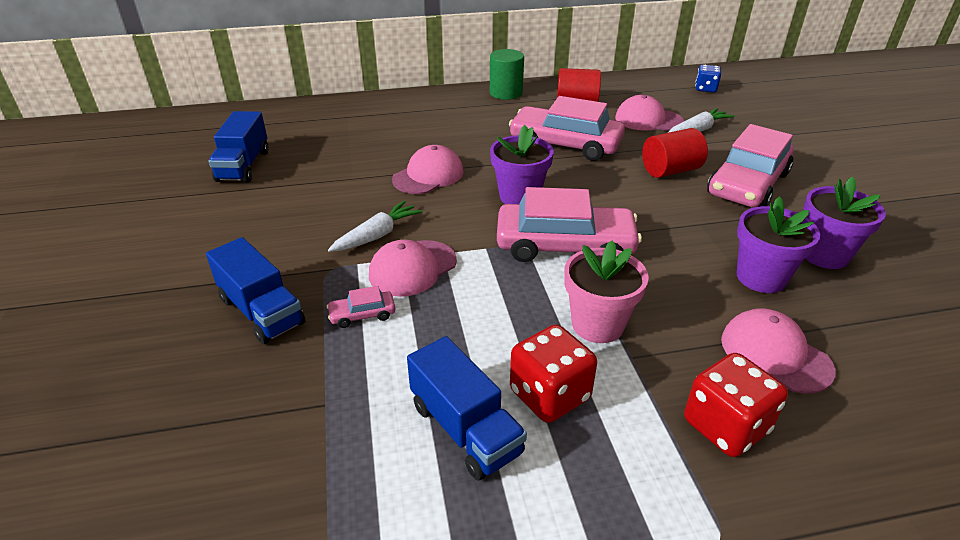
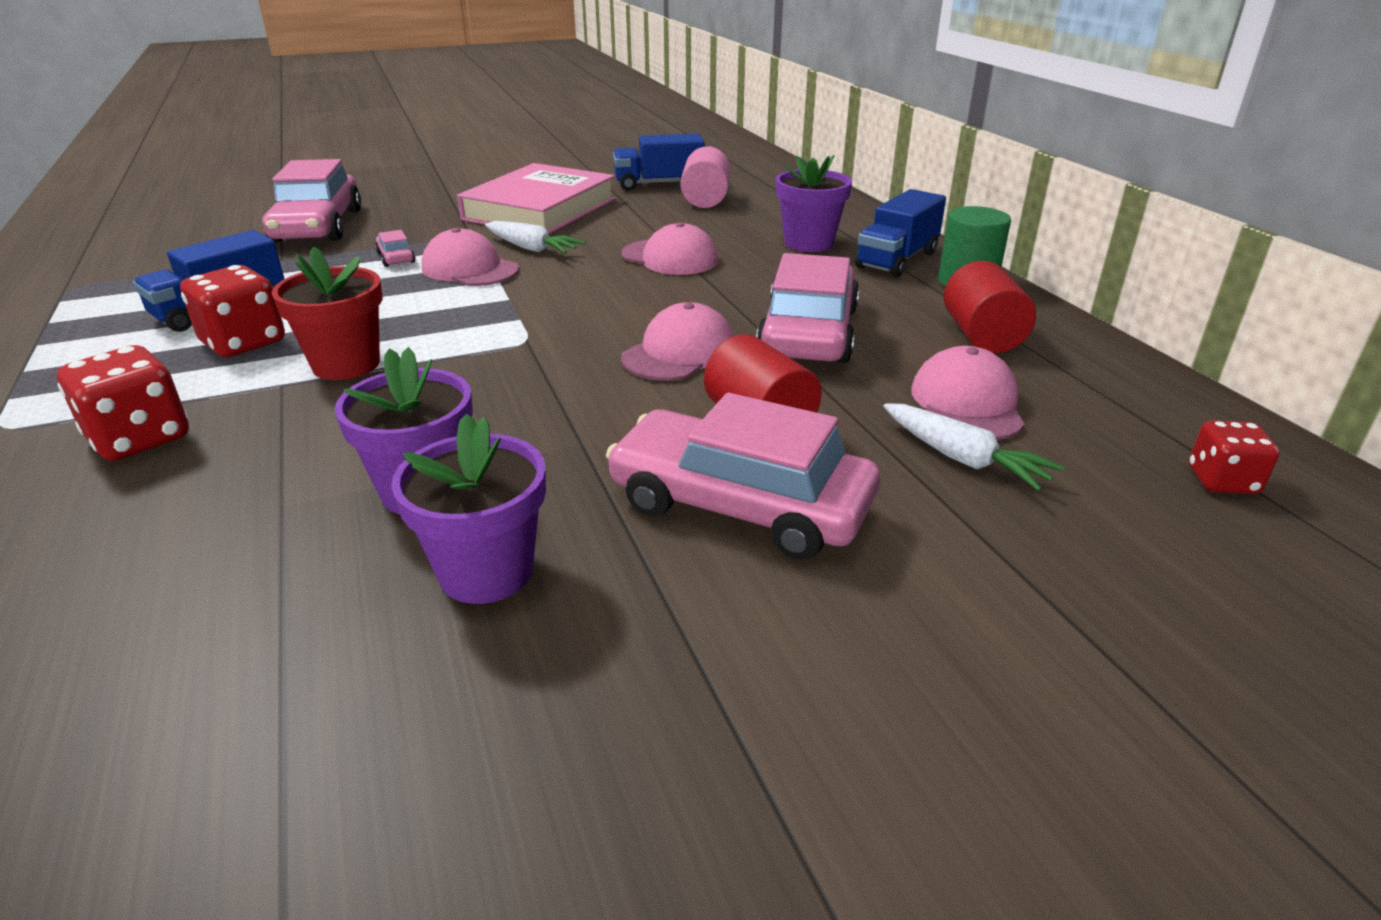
camera: 80 degrees right, 5 degrees down
blue truck [206,237,305,344] -> blue truck moved to [855,189,946,277]
purple flower pot [490,125,554,204] -> purple flower pot moved to [776,155,852,252]
pink car [497,187,642,262] -> pink car moved to [263,159,361,243]
pink flower pot [564,241,649,343] -> red flower pot [272,246,383,380]
blue dice [695,65,722,93] -> red dice [1189,420,1280,494]
pink cap [721,308,836,394] -> pink cap moved to [621,302,734,380]
none -> pink book [457,163,616,235]
none -> pink cylinder [681,146,730,208]

